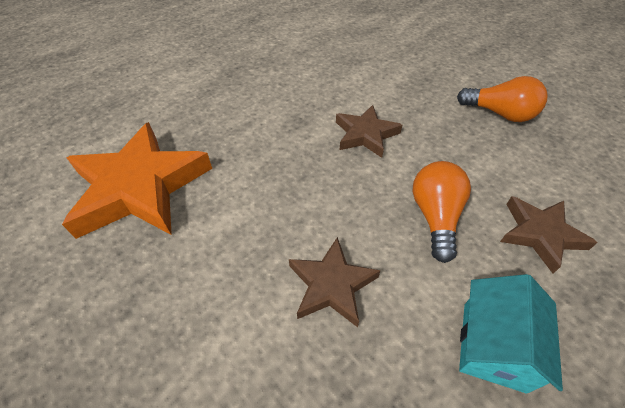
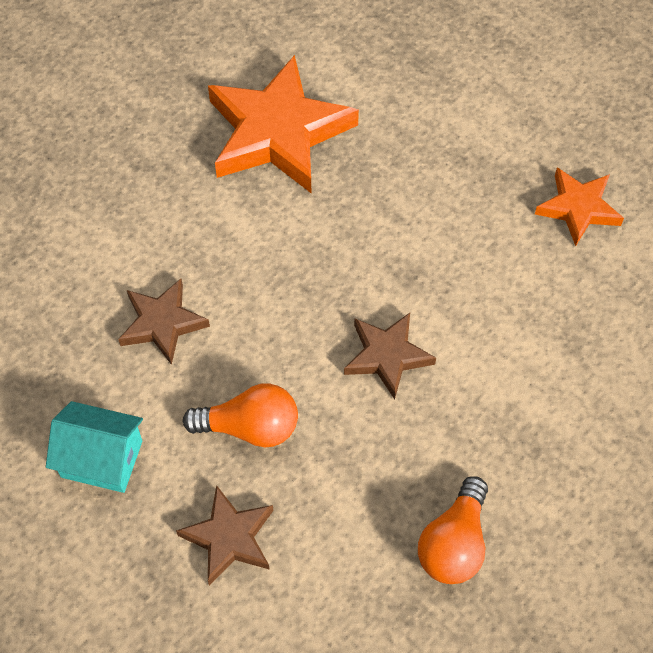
camera: 85 degrees right, 10 degrees up
none -> orange star [535,168,624,246]

